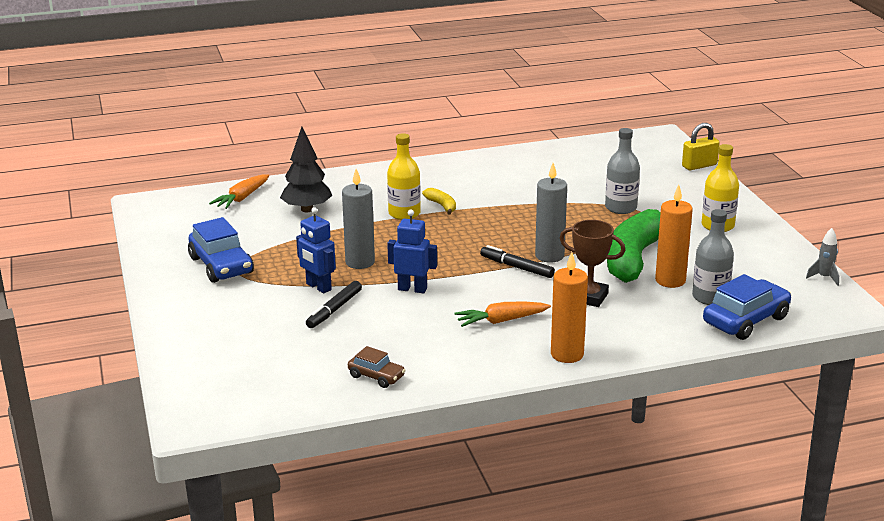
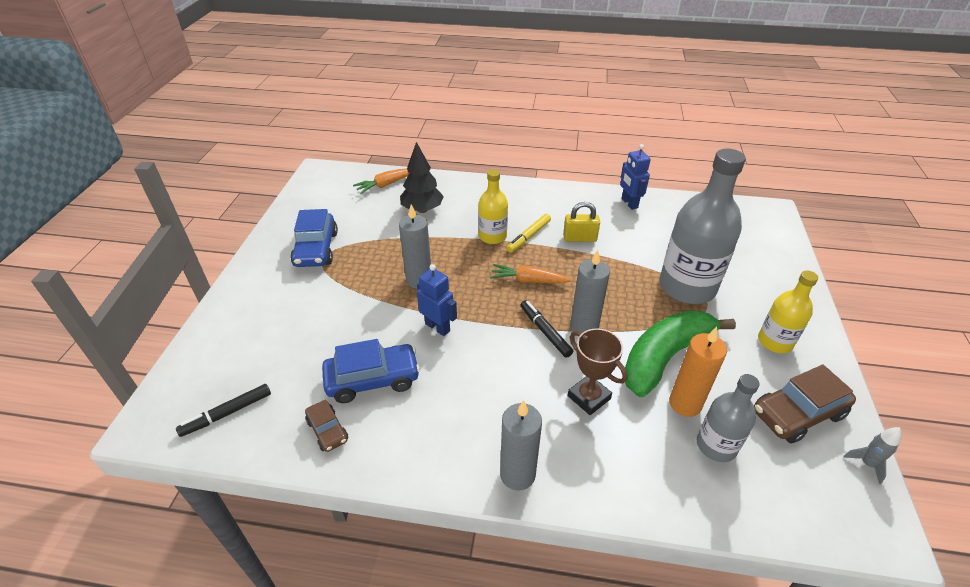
camera: 25 degrees right, 15 degrees up
blue robot [296,207,336,293] -> blue robot moved to [620,144,651,210]
black marker [306,281,362,328] -> black marker moved to [176,384,271,437]
yellow banana [422,188,456,215] -> yellow marker [506,214,551,253]
orange carrot [455,302,551,327] -> orange carrot moved to [490,264,572,284]
orange candle [551,252,588,363] -> grey candle [500,400,542,491]
grey bottle [605,128,640,214] -> grey bottle [659,148,746,304], size x1.82
yellow padlock [682,123,720,170] -> yellow padlock moved to [563,202,600,242]
blue car [703,274,791,340] -> blue car moved to [322,339,420,403]
none -> brown car [754,365,856,444]

